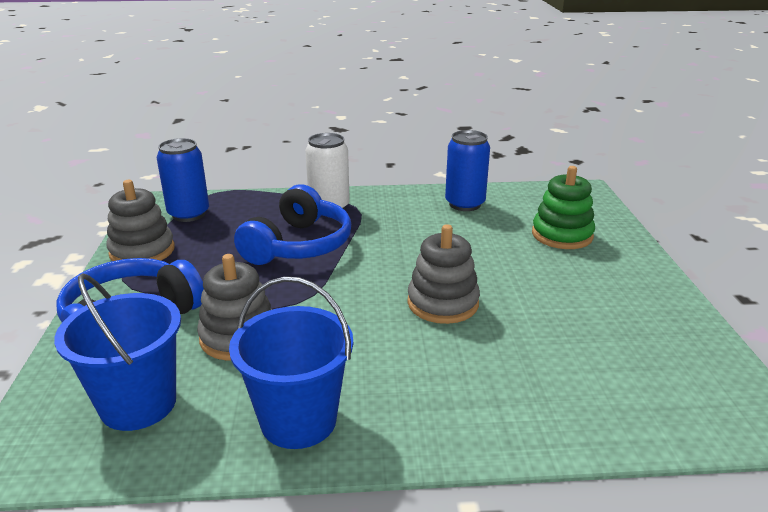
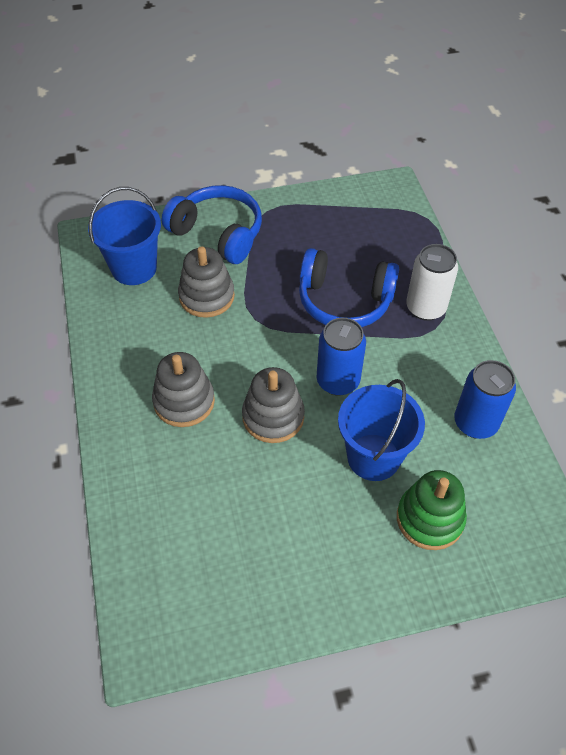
camera: 80 degrees right, 25 degrees up
grey stacking toy [106,180,175,261] -> grey stacking toy moved to [152,352,215,427]
blue can [157,138,209,222] -> blue can moved to [317,318,366,396]
blue bucket [229,276,353,449] -> blue bucket moved to [338,379,425,481]

